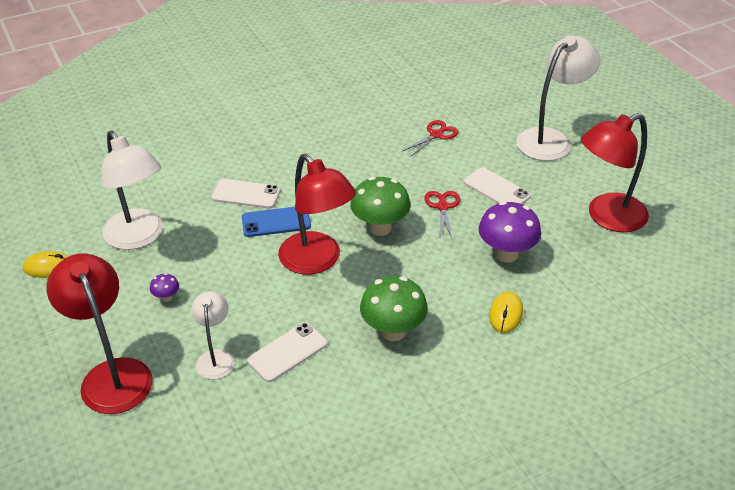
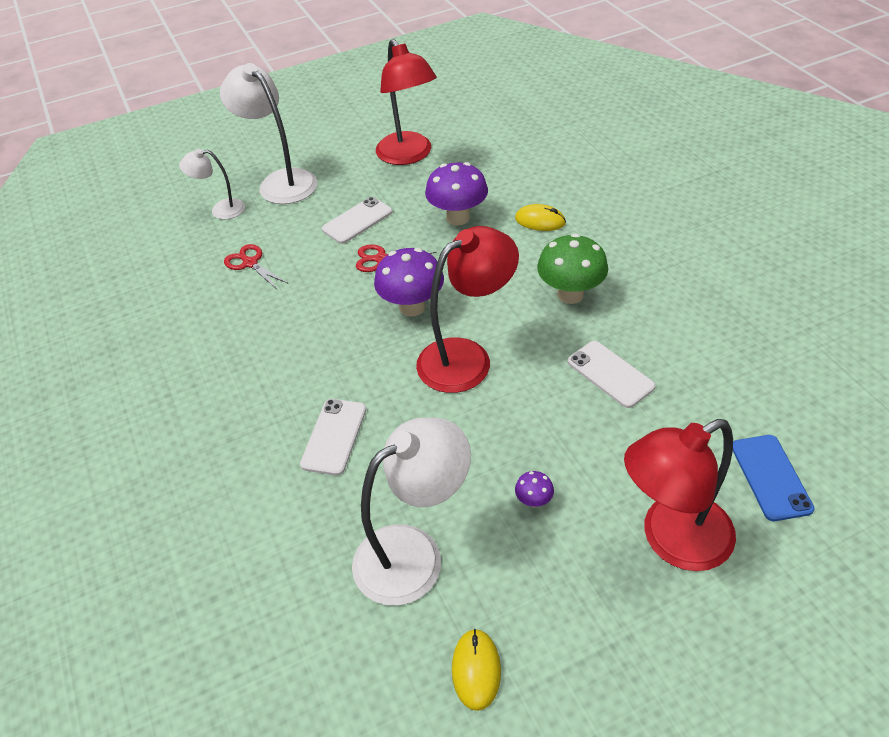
camera: 85 degrees left, 5 degrees up
white lamp [191,291,235,379] -> white lamp moved to [179,149,245,219]
blue phone [242,207,311,237] -> blue phone moved to [733,435,815,521]
green mushroom [350,177,411,236] -> purple mushroom [374,248,444,317]

